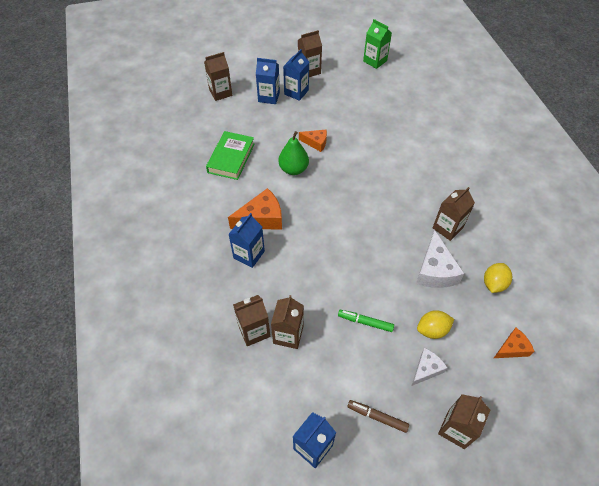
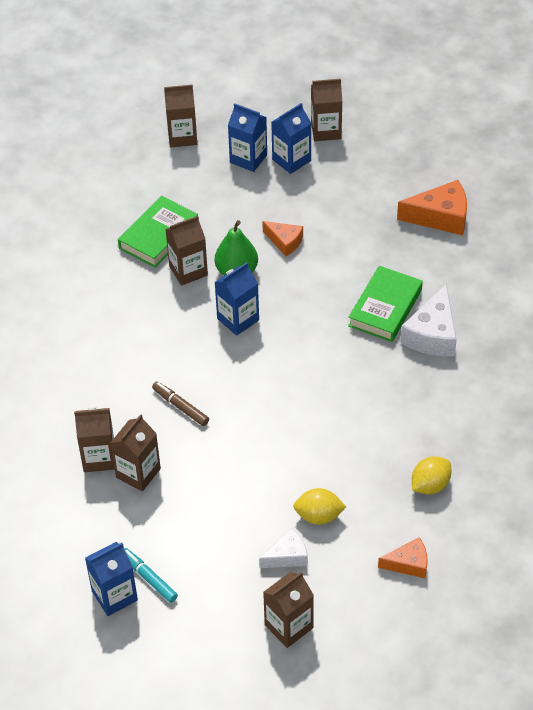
camera: 20 degrees right, 5 degrees down
orange cheese [228,188,282,230] -> orange cheese moved to [397,180,467,235]
blue carton [228,213,265,268] -> blue carton moved to [215,262,259,336]
green marker [338,310,394,332] -> none
brown marker [347,400,409,433] -> brown marker moved to [152,381,209,426]
green carton [363,19,392,69] -> none
white cheese [416,230,465,288] -> white cheese moved to [400,284,457,356]
brown carton [433,187,475,241] -> brown carton moved to [165,216,208,286]
none -> turquoise marker [124,548,178,603]
none -> green book [348,266,423,342]

